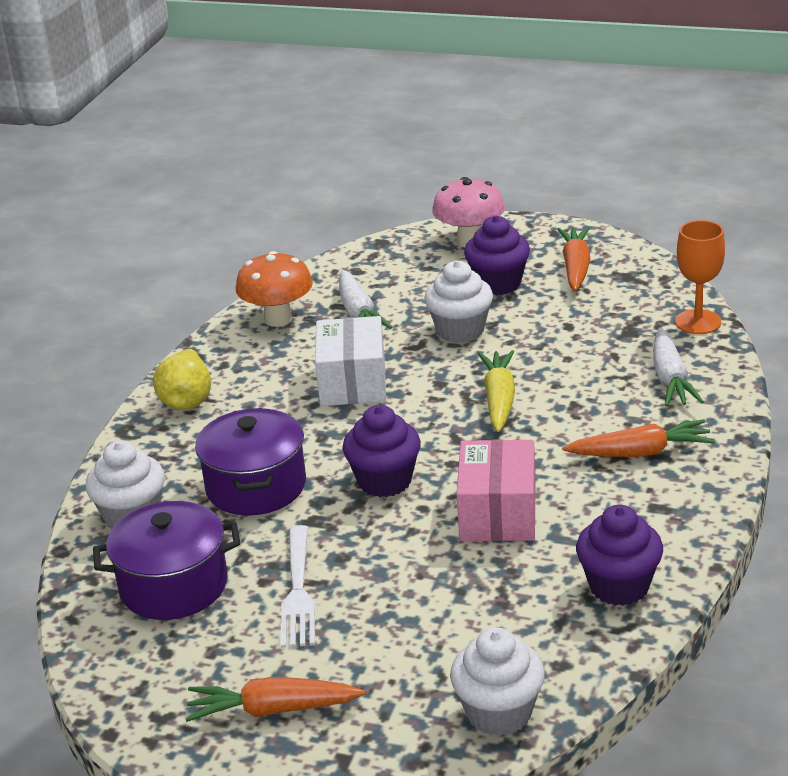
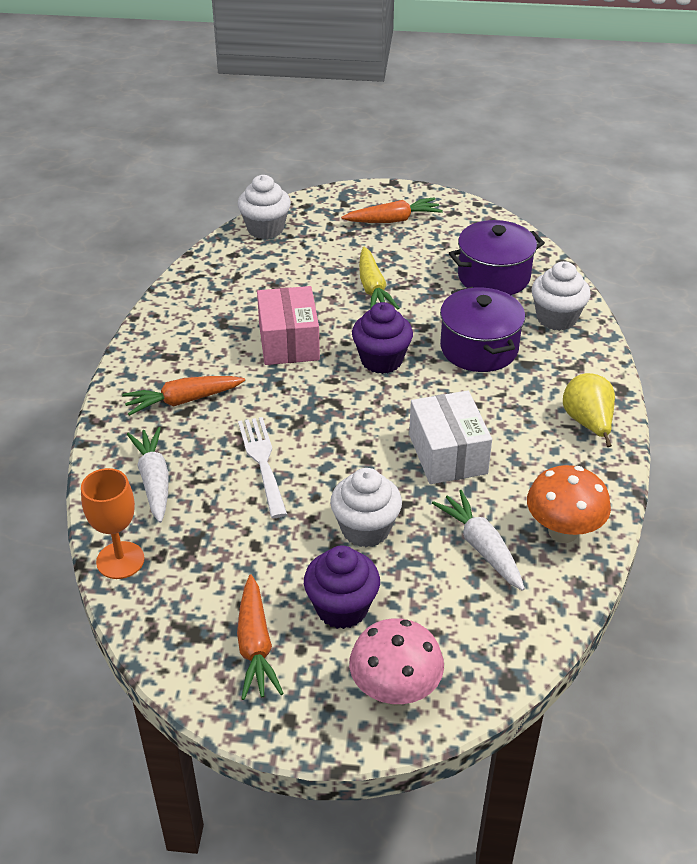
camera: 165 degrees right, 10 degrees up
white fork [281,525,315,648] -> white fork moved to [238,417,287,518]
yellow carrot [478,350,515,432] -> yellow carrot moved to [359,247,399,310]
purple cupcake [576,505,663,606] -> none

